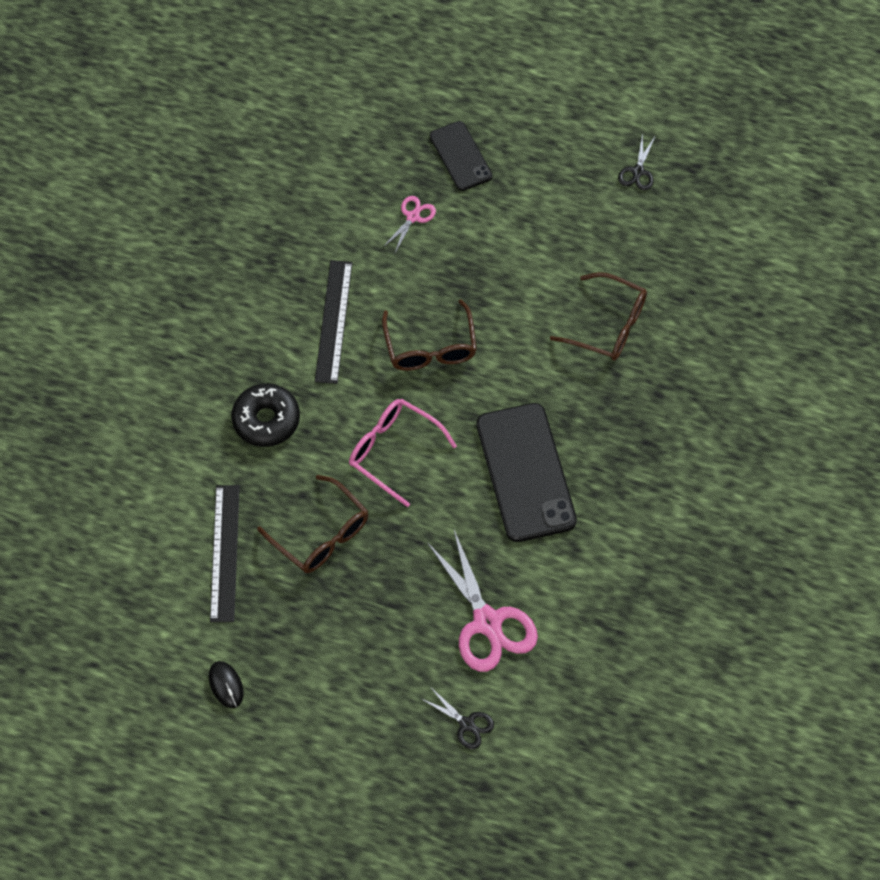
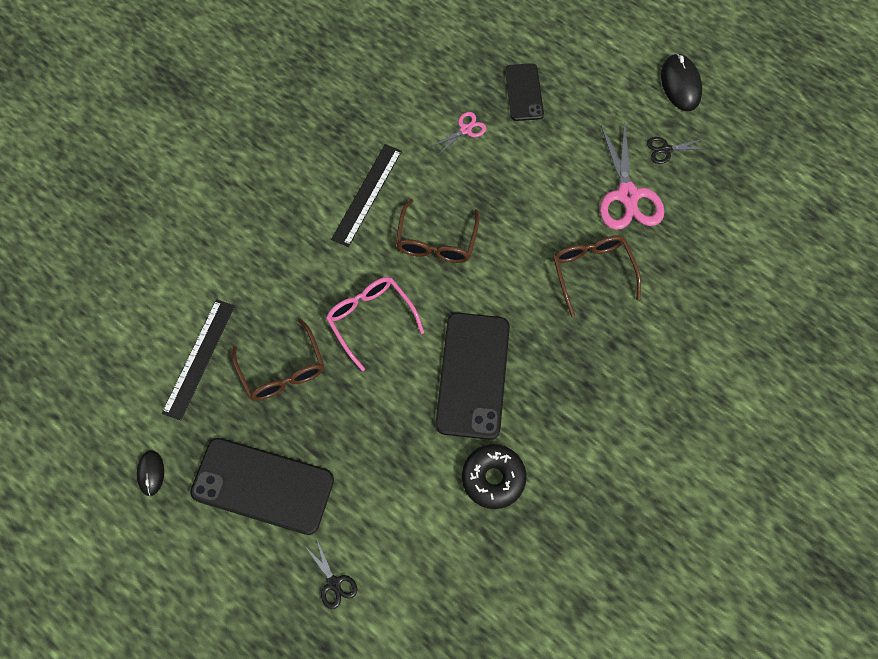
camera: 20 degrees right, 5 degrees up
black donut [232,383,300,447] -> black donut moved to [462,444,527,509]
pink scissors [427,530,538,672] -> pink scissors moved to [600,122,665,230]
brown glasses [550,272,647,361] -> brown glasses turned 150 degrees counterclockwise [553,236,641,317]
black scissors [618,133,656,191] -> black scissors turned 45 degrees clockwise [647,137,708,164]
none -> black phone [190,438,334,535]
none -> black mouse [661,53,702,111]

